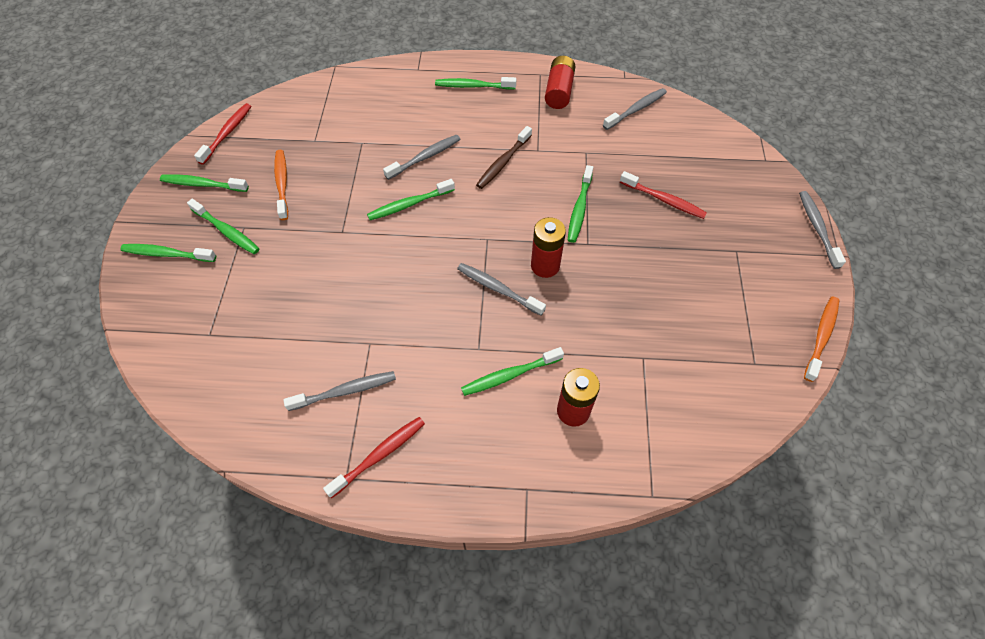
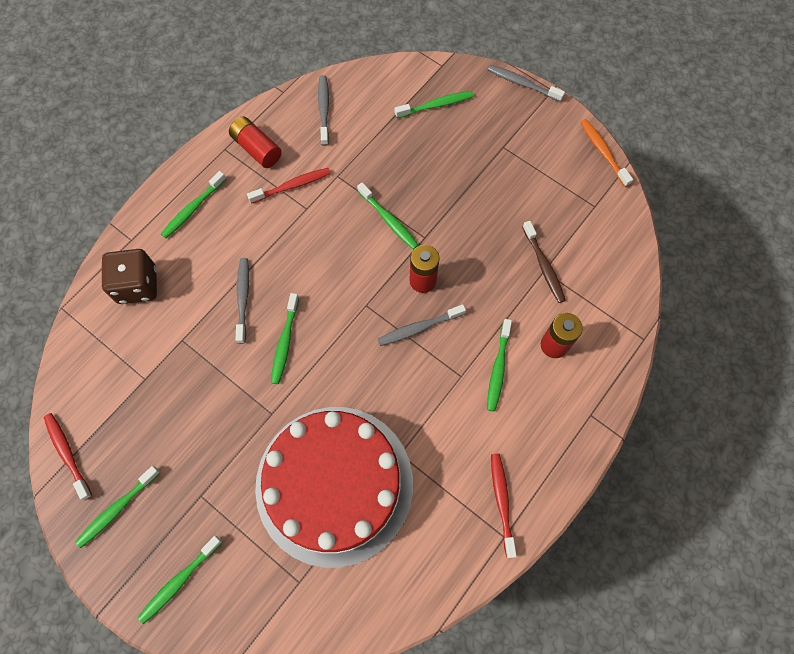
camera: 55 degrees left, 10 degrees up
green toothbrush [187,199,259,254] -> green toothbrush moved to [395,91,474,118]
orange toothbrush [274,150,288,220] -> none
grey toothbrush [284,371,396,411] -> none
brown toothbrush [476,126,532,189] -> brown toothbrush moved to [522,221,566,303]
red toothbrush [620,171,707,219] -> red toothbrush moved to [247,168,331,204]
none -> brown dice [102,249,157,304]
none -> red cake [255,407,413,568]

